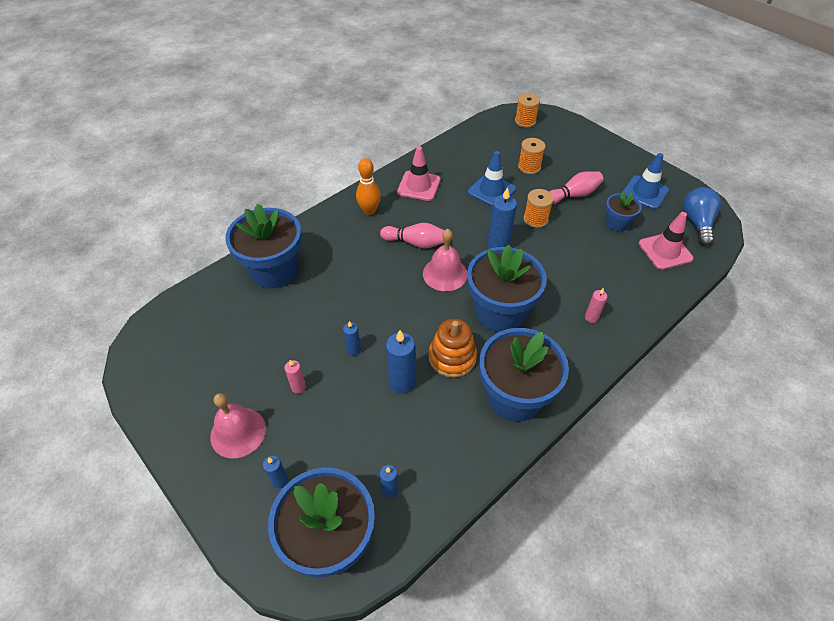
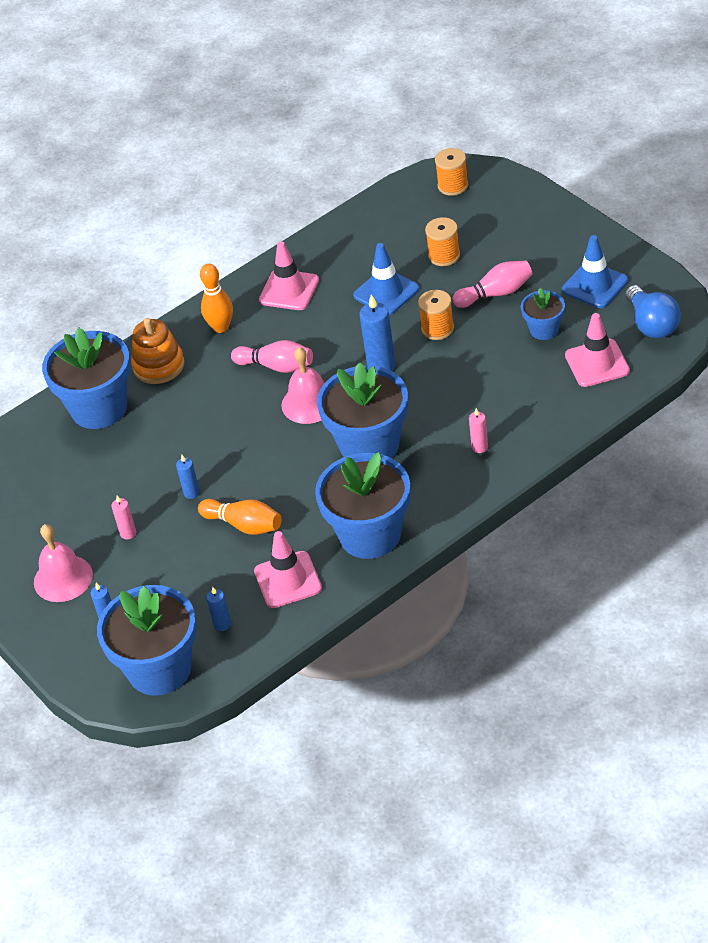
camera: 10 degrees right, 5 degrees down
blue candle [386,330,415,394] -> orange bowling pin [198,499,281,535]
orange stacking toy [428,319,477,378] -> orange stacking toy moved to [131,318,184,384]
blue light bulb [683,187,721,246] -> blue light bulb turned 150 degrees clockwise [625,285,681,338]
none -> pink traffic cone [254,531,322,608]

